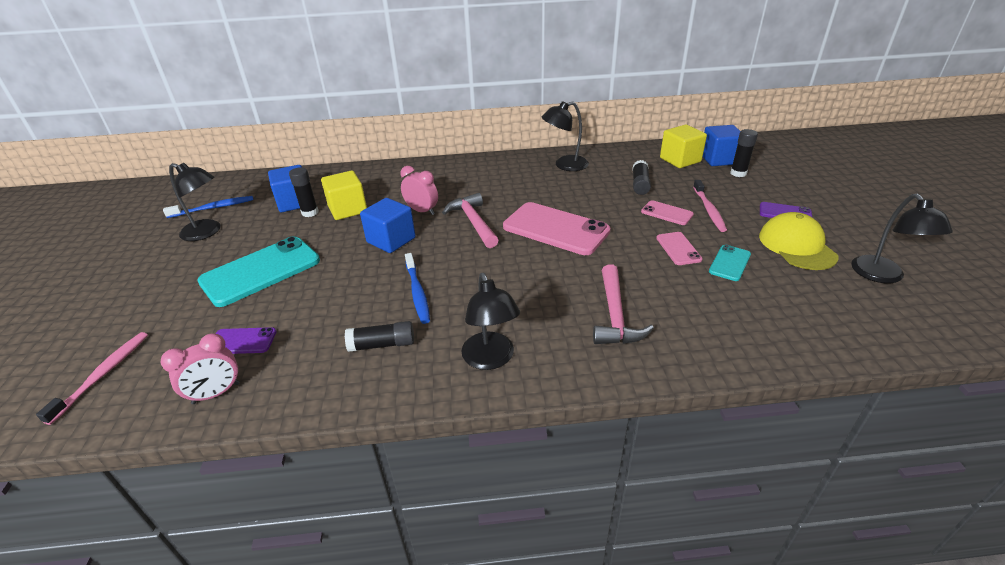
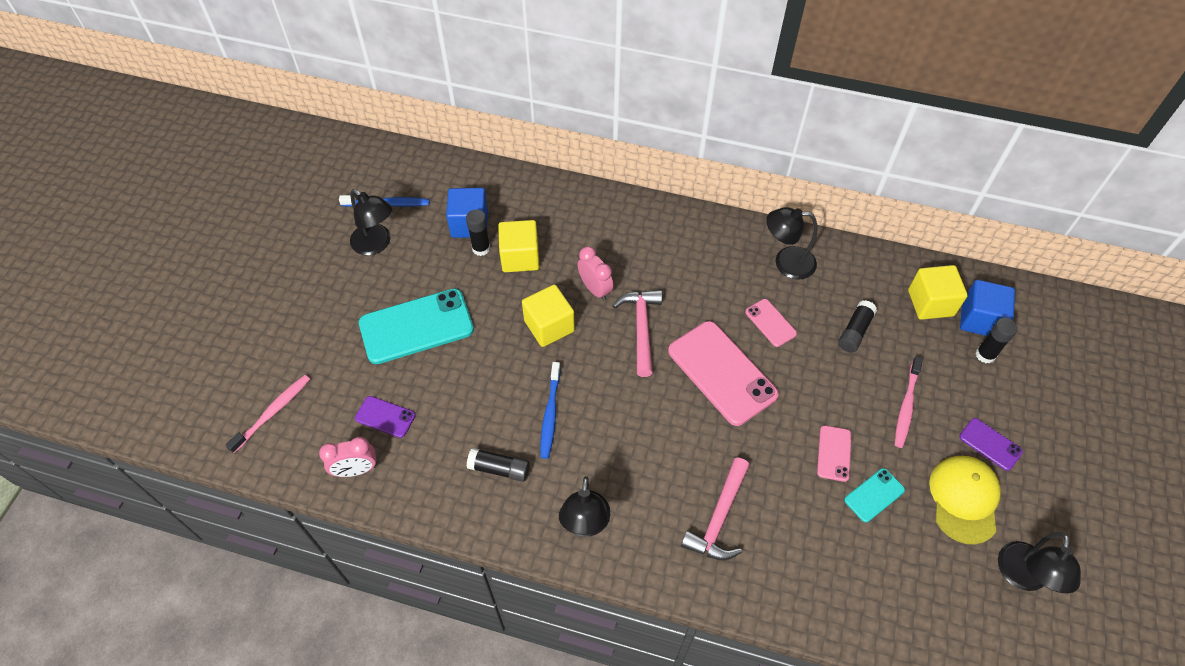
camera: 20 degrees right, 20 degrees up
blue cube [360,198,416,253] -> yellow cube [522,285,575,347]
pink phone [641,200,694,225] -> pink phone moved to [745,299,797,347]

